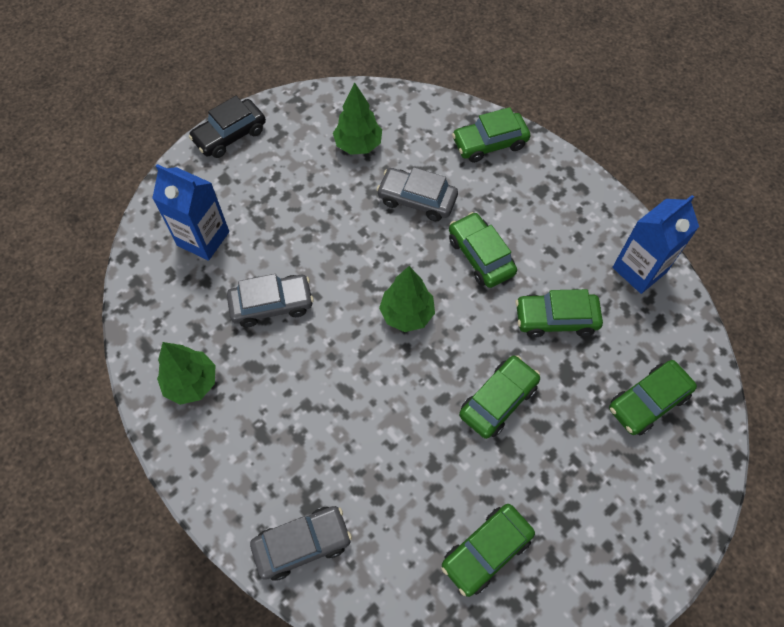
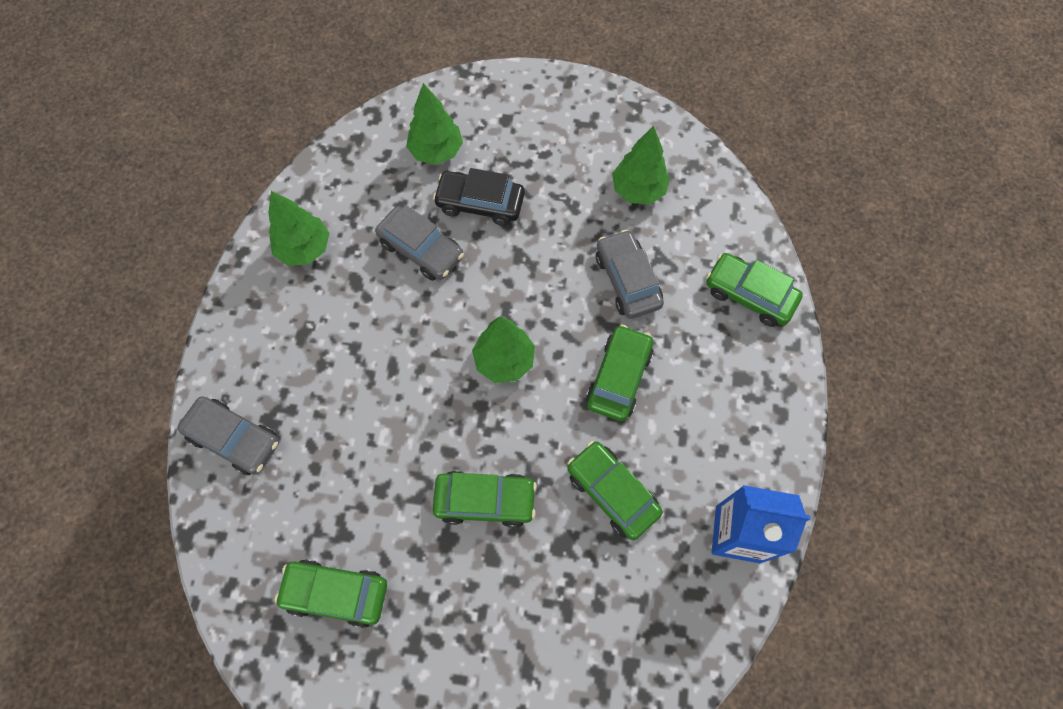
camera: 50 degrees right, 5 degrees up
blue carton [152,164,229,261] -> green tree [406,83,463,165]
black car [189,96,266,158] -> black car moved to [433,168,525,226]
green car [609,360,697,435] -> none

